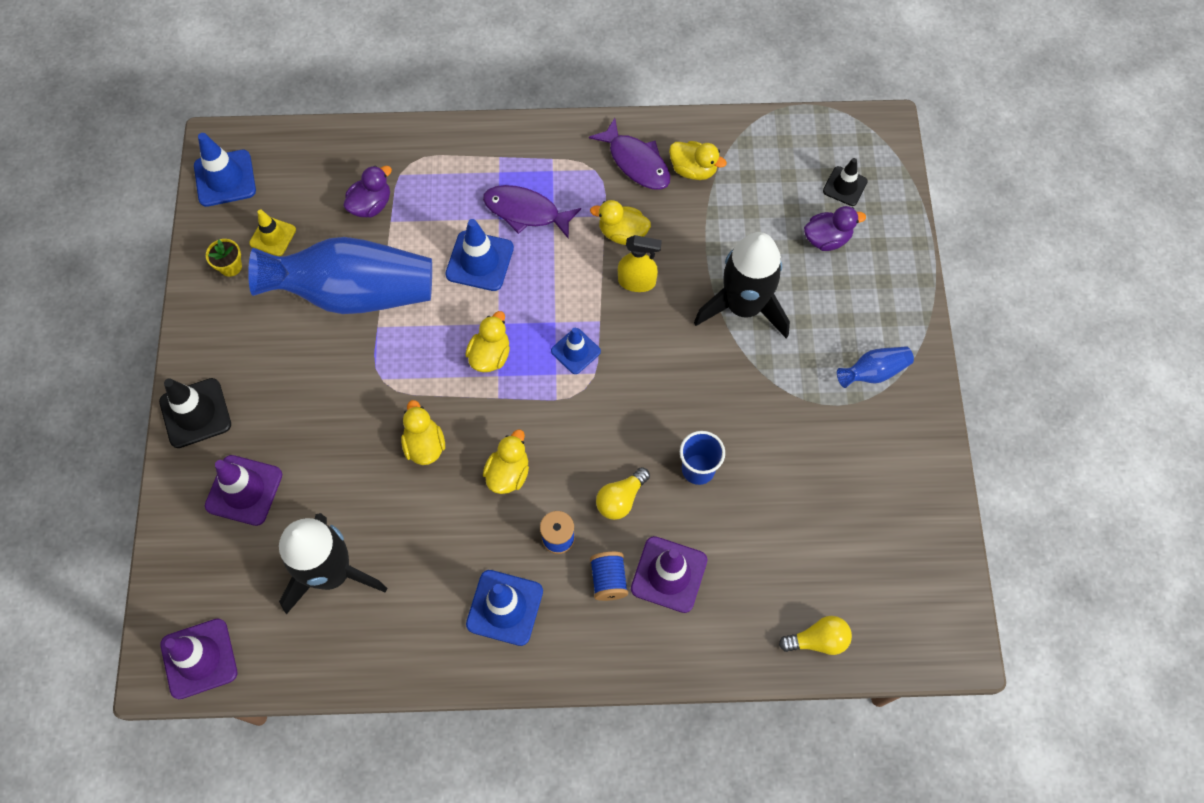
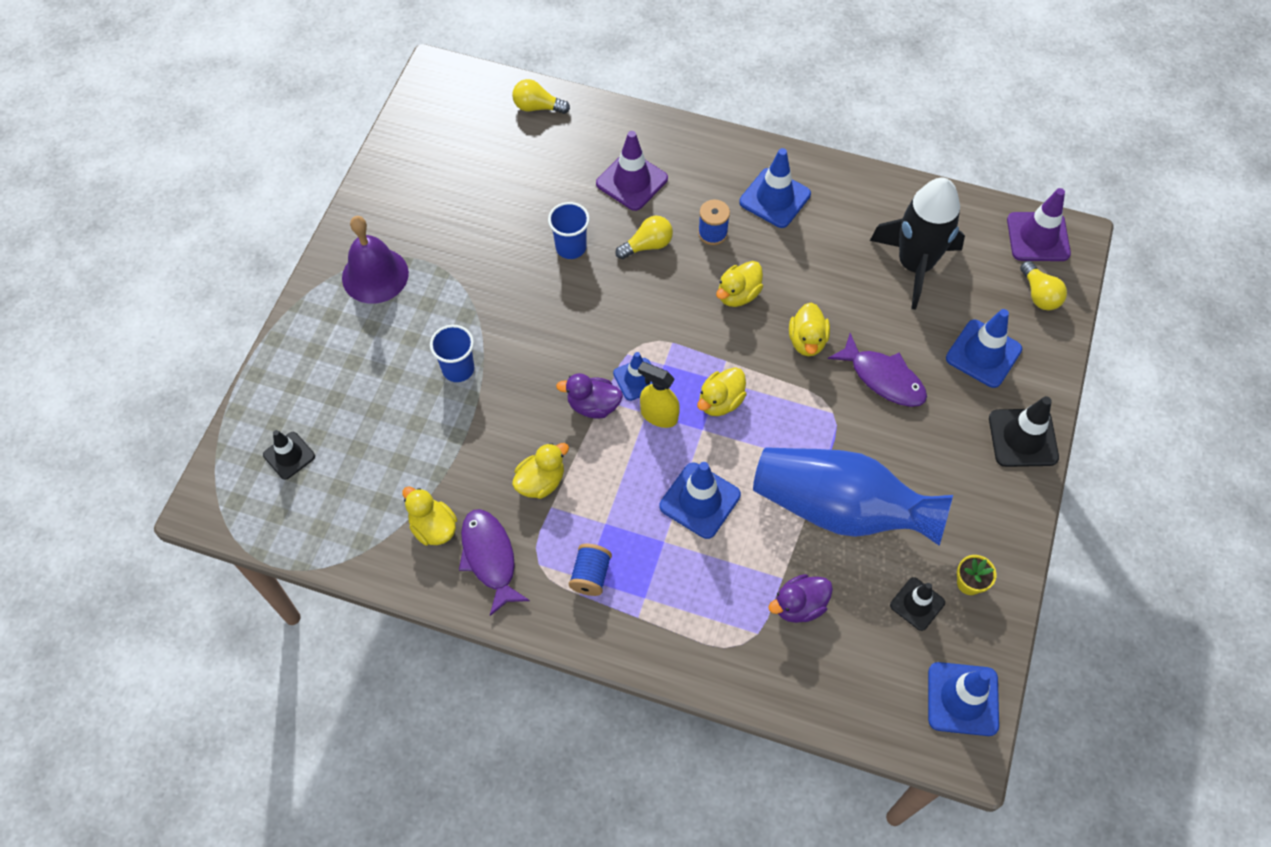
camera: 160 degrees left, 5 degrees down
purple traffic cone [205,455,282,526] -> blue traffic cone [946,309,1022,388]
yellow traffic cone [249,209,296,256] -> black traffic cone [890,577,945,631]
purple fish [483,185,581,239] -> purple fish moved to [828,333,927,407]
yellow duck [590,200,651,245] -> yellow duck turned 75 degrees counterclockwise [512,443,569,499]
blue spool [590,551,628,601] -> blue spool moved to [569,544,612,596]
yellow spray bottle [618,235,662,292] -> yellow spray bottle moved to [638,362,680,428]
black rocket [694,232,790,338] -> blue cup [430,325,474,382]
purple duck [804,206,866,251] -> purple duck moved to [556,373,623,419]
blue vase [837,346,914,388] -> purple bell [342,216,409,304]
none -> yellow light bulb [1020,261,1067,310]

